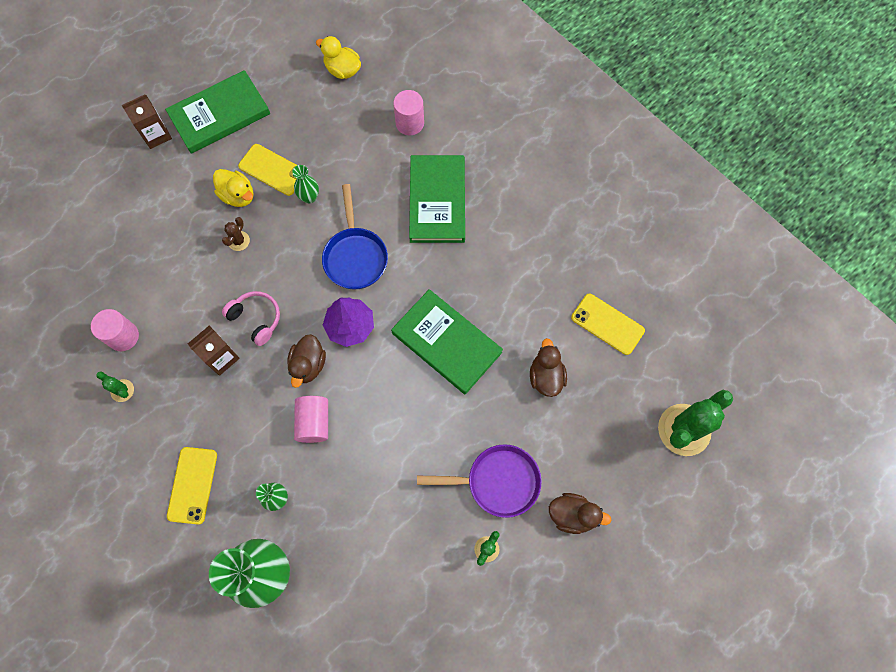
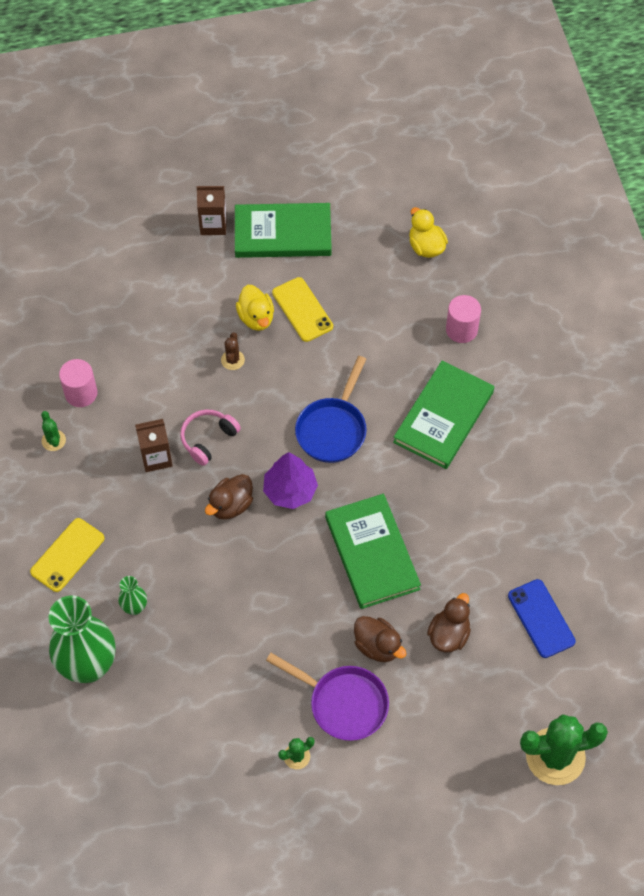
camera: 30 degrees right, 10 degrees down
brown cactus [222,217,250,251] -> brown cactus turned 45 degrees counterclockwise [221,332,245,370]
pink headphones [222,291,280,346] -> pink headphones turned 120 degrees counterclockwise [180,410,241,466]
green vase [292,165,319,204] -> none
pink cylinder [294,396,328,443] -> none
brown duck [549,493,612,534] -> brown duck moved to [354,616,406,662]
yellow phone [571,294,645,355] -> blue phone [508,579,576,658]

